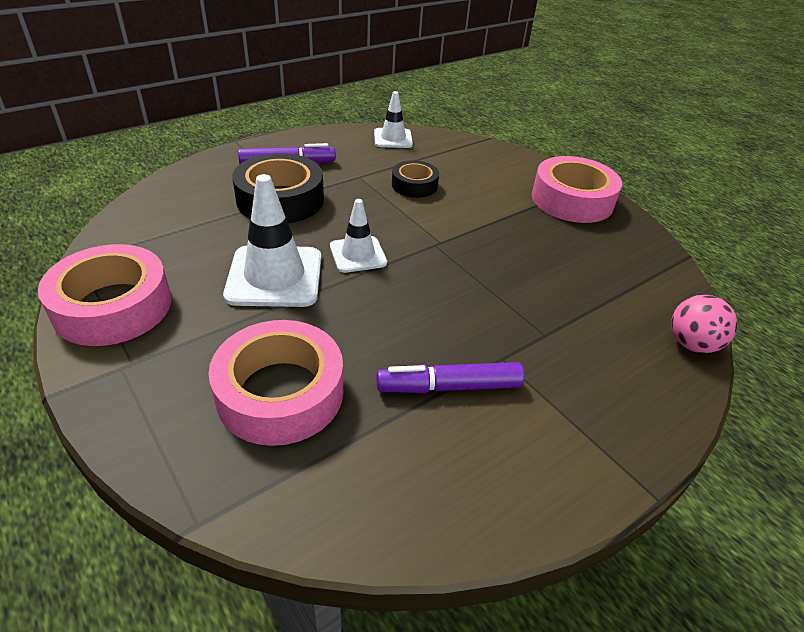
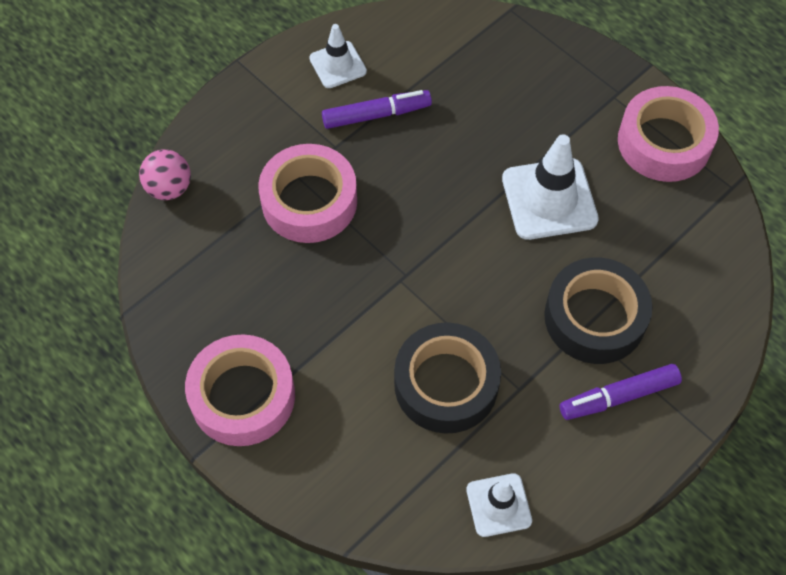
camera: 175 degrees right, 20 degrees up
pink tape [209,320,343,446] -> pink tape moved to [258,144,357,243]
white traffic cone [330,199,387,273] -> white traffic cone moved to [309,24,367,88]
black tape [392,160,439,198] -> black tape [394,323,501,434], size x1.75

